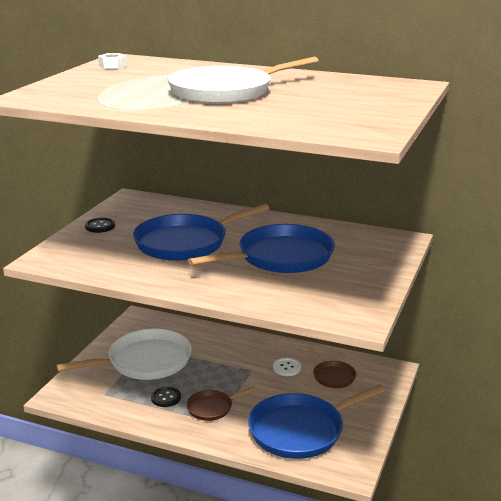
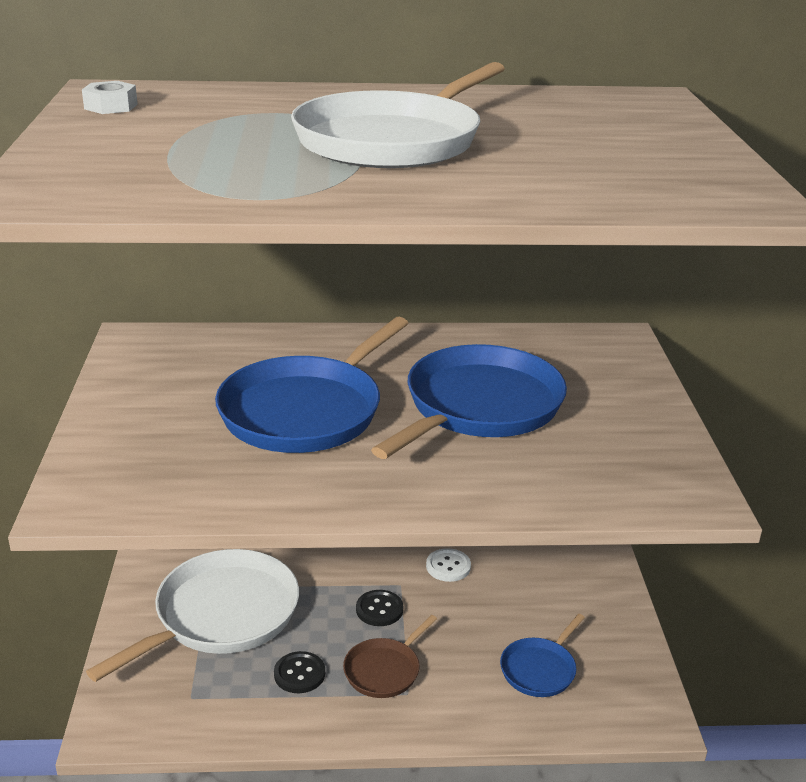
camera: 25 degrees left, 5 degrees up
black button [85,218,115,233] -> black button moved to [356,590,403,626]
blue pan [248,385,385,459] -> blue pan [500,614,585,697], size x0.50
brown pan [308,347,356,388] -> none

